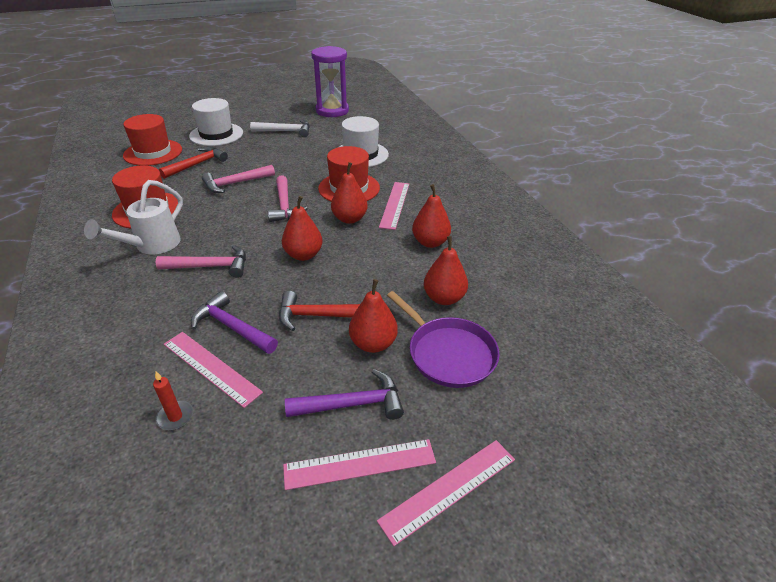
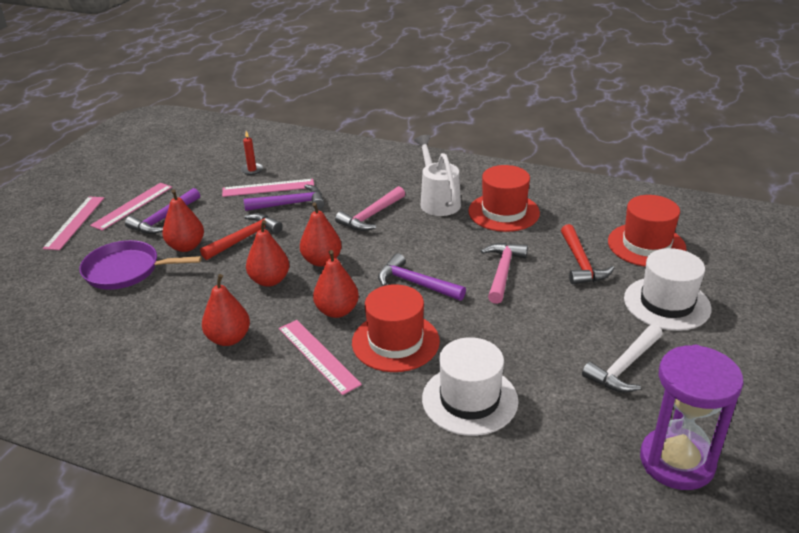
camera: 135 degrees right, 5 degrees down
pink hammer [268,175,308,222] -> purple hammer [378,253,466,301]
red pear [424,236,468,305] -> red pear moved to [246,220,289,287]

